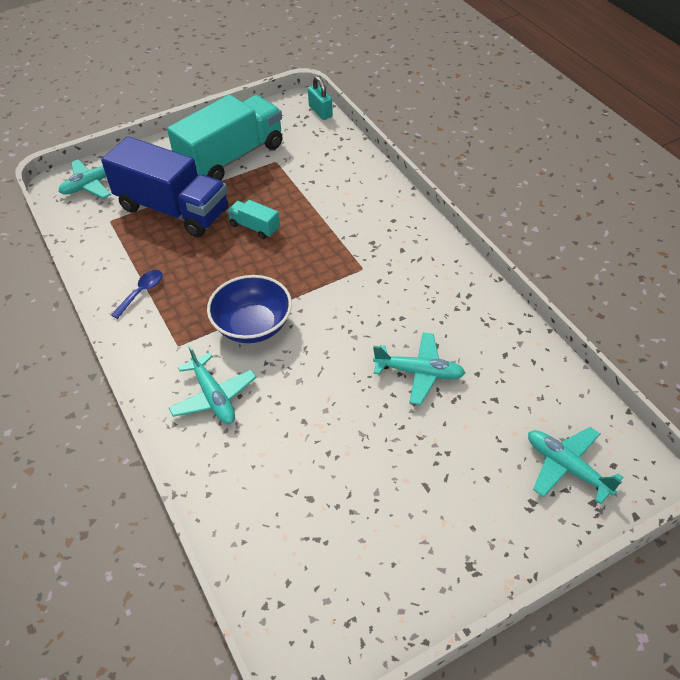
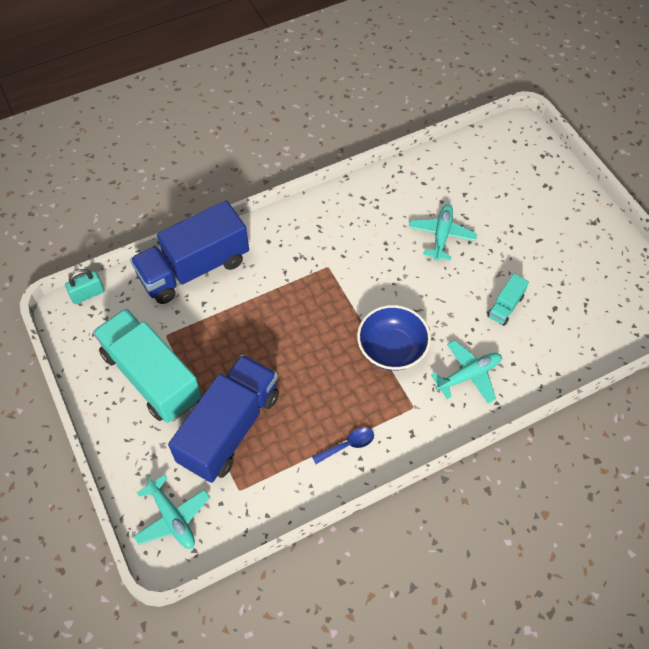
camera: 90 degrees left, 10 degrees up
blue spoon [111,270,163,319] -> blue spoon turned 120 degrees clockwise [312,427,374,464]
turquoise truck [227,200,280,239] -> turquoise truck moved to [487,274,529,326]
turquoise plane [528,427,623,504] -> none
none -> blue truck [130,200,249,304]

